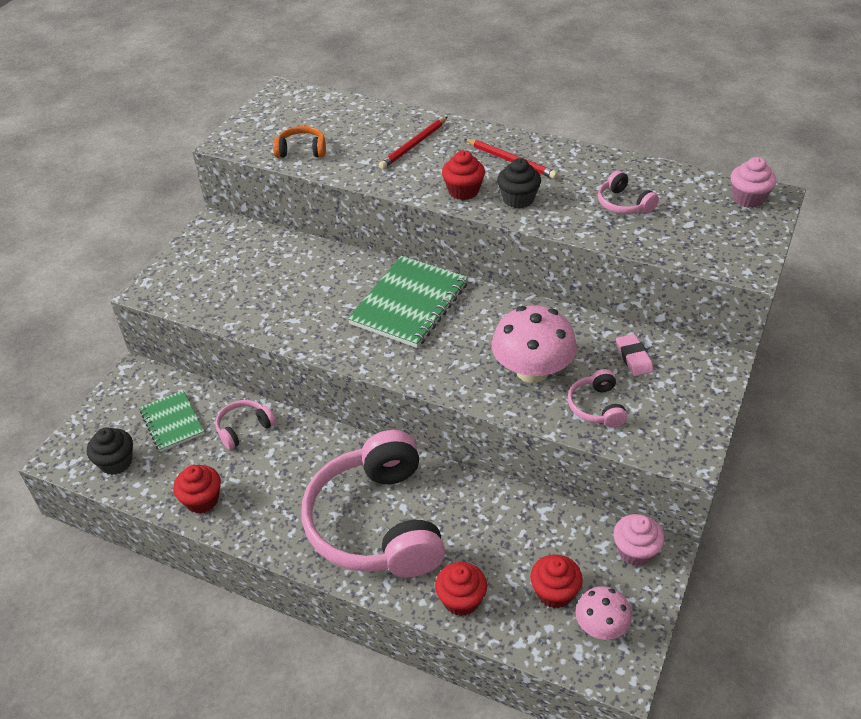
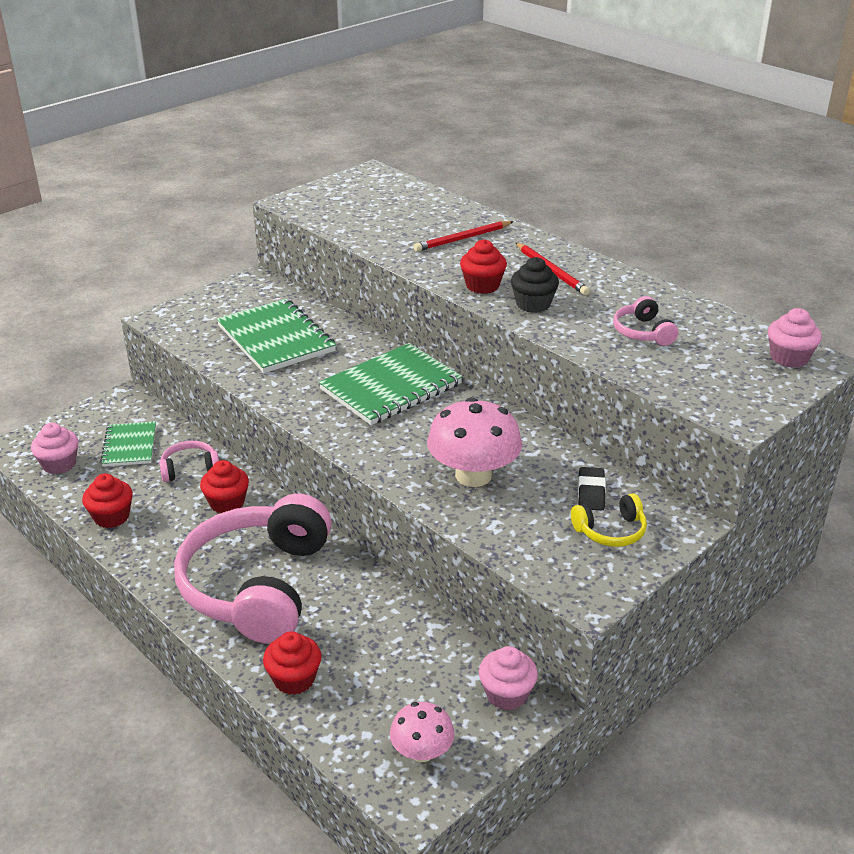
camera: 20 degrees right, 10 degrees down
black cupcake [87,427,133,475] -> pink cupcake [31,423,79,474]
orange headphones [273,126,326,158] -> none
red cupcake [530,554,583,608] -> red cupcake moved to [200,460,249,513]
pink headphones [568,369,628,428] -> none
pink eraser [616,334,653,376] -> black eraser [578,467,606,511]
none -> green notebook [217,299,336,373]
none -> yellow headphones [571,493,647,547]

